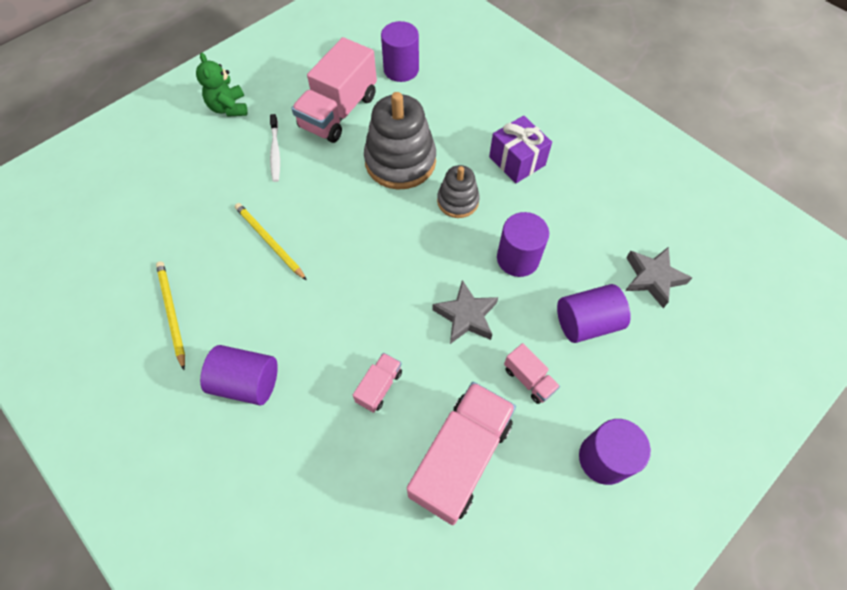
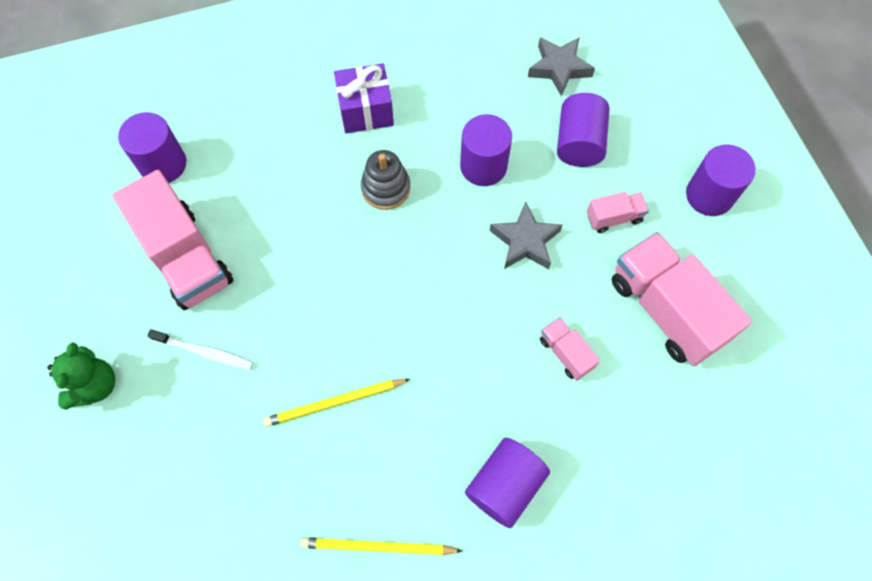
camera: 65 degrees left, 5 degrees up
green teddy bear [196,53,248,117] -> green teddy bear turned 90 degrees counterclockwise [47,342,115,410]
grey stacking toy [364,92,436,189] -> none

